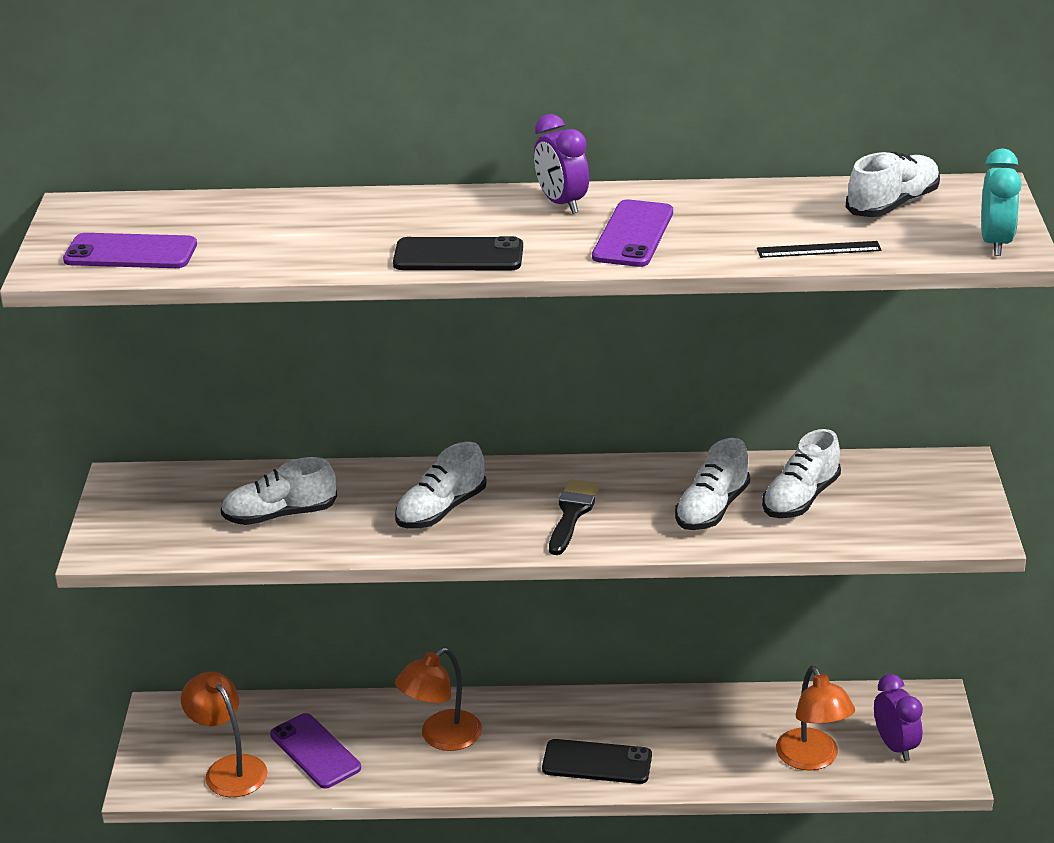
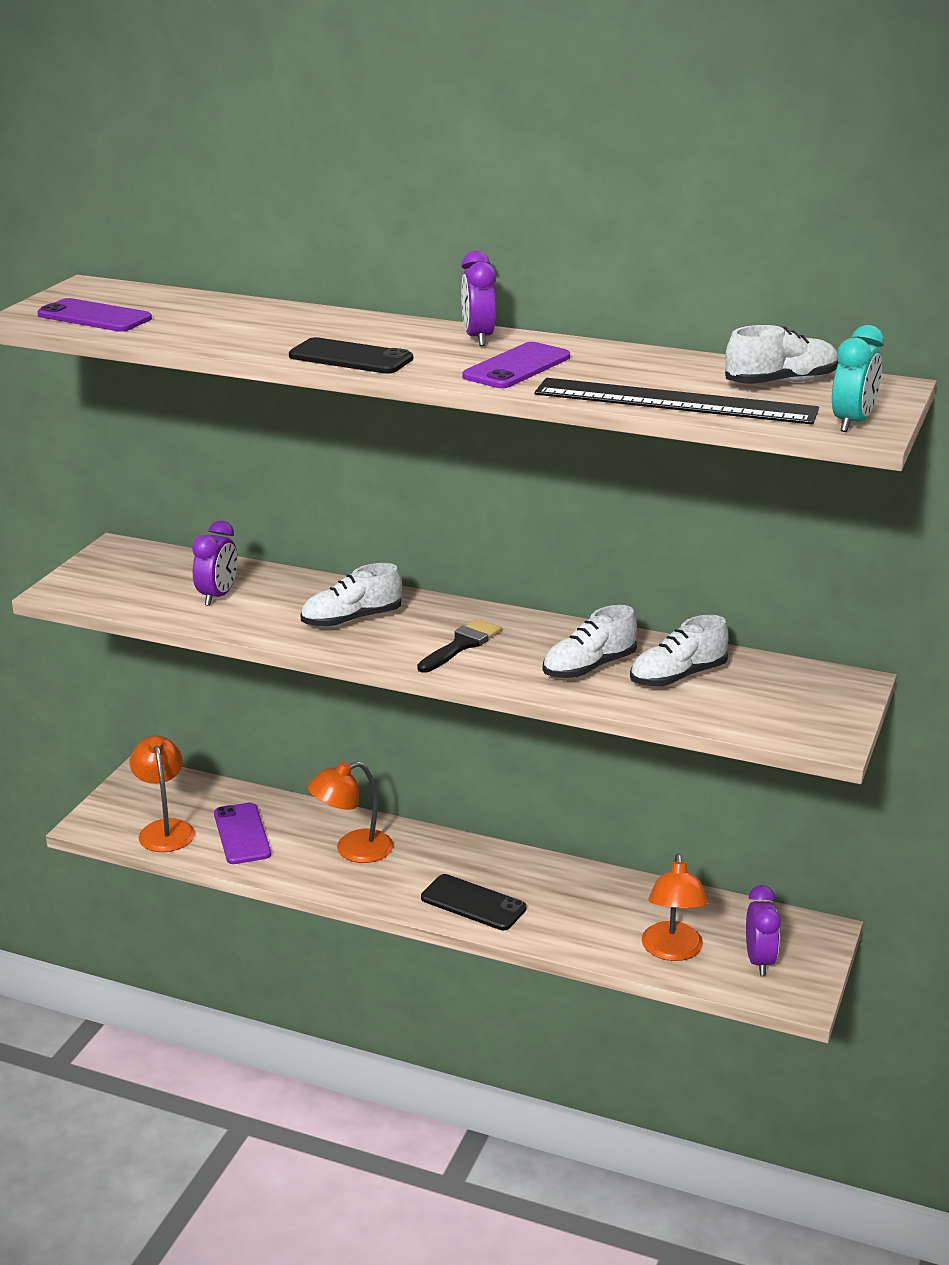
camera: 20 degrees right, 5 degrees down
white shoe [220,457,337,525] -> purple clock [192,521,238,606]
black ruler [757,241,882,258] -> black ruler [535,378,819,424], size x2.31

